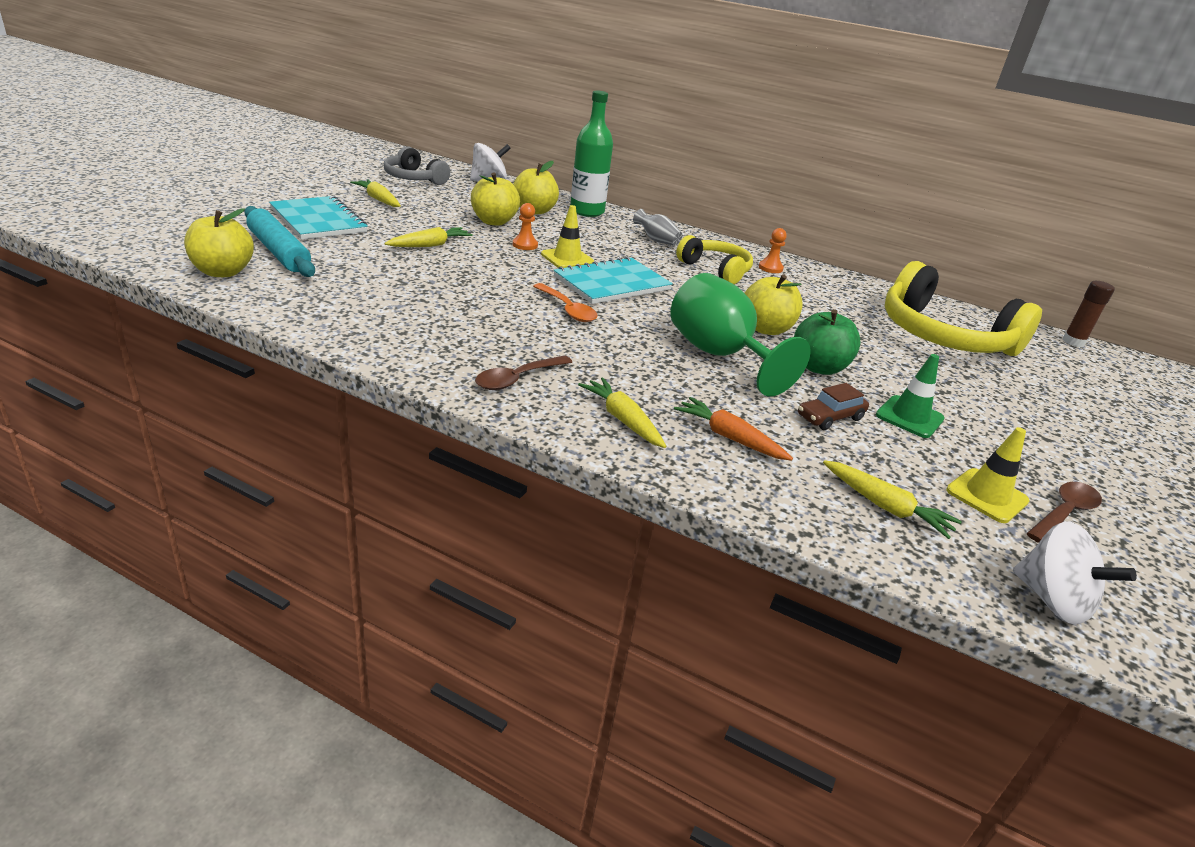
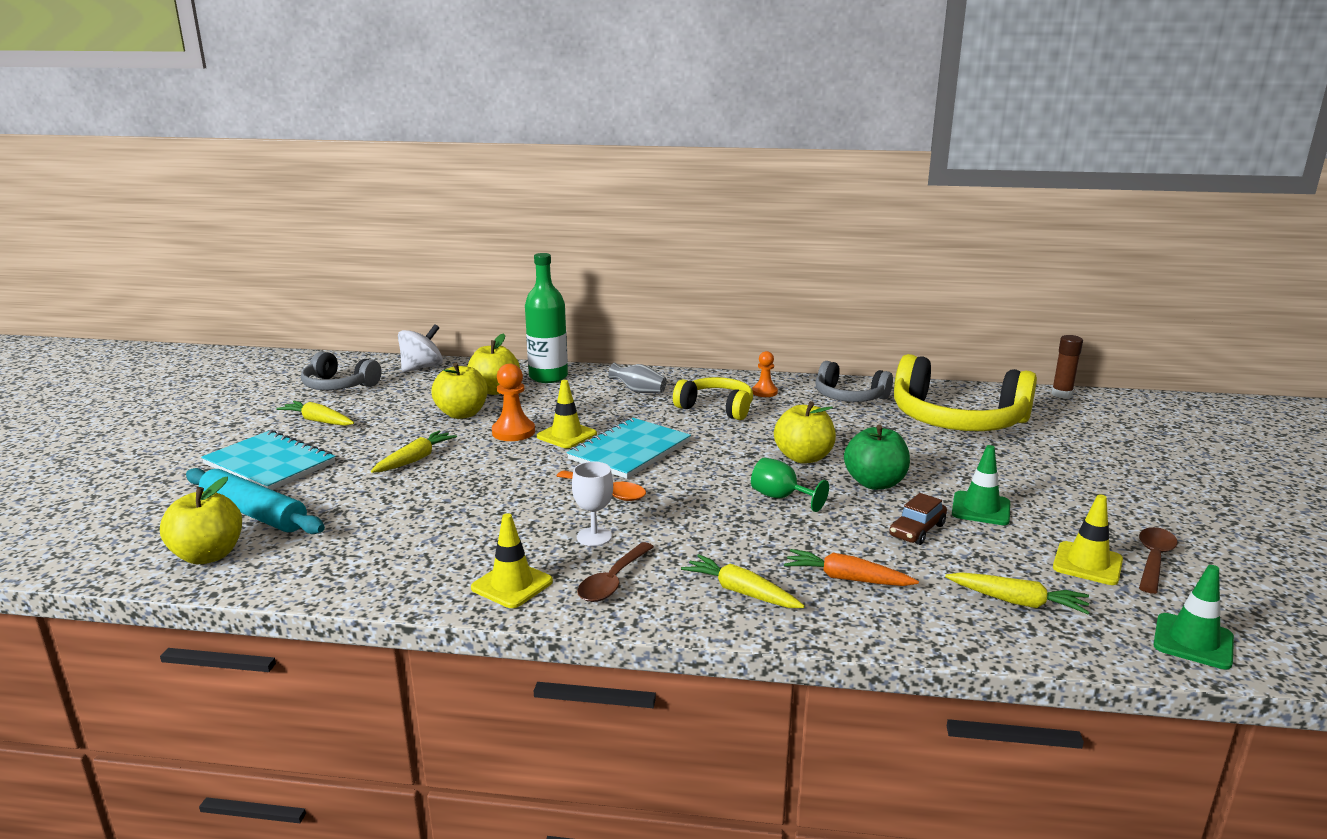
camera: 15 degrees left, 10 degrees down
orange pawn [513,203,538,250] -> orange pawn [492,364,535,441], size x1.52
green goblet [670,273,811,397] -> green goblet [751,457,829,512], size x0.51
white spinning top [1013,521,1137,625] -> green traffic cone [1153,565,1234,669]
none -> yellow traffic cone [471,513,553,608]
none -> white goblet [572,461,613,546]
none -> grey headphones [815,361,893,402]

